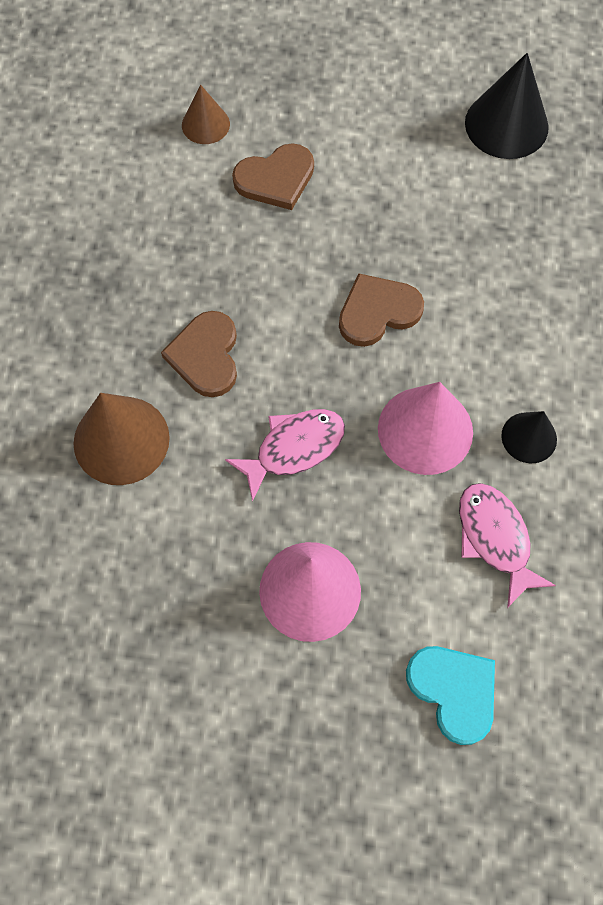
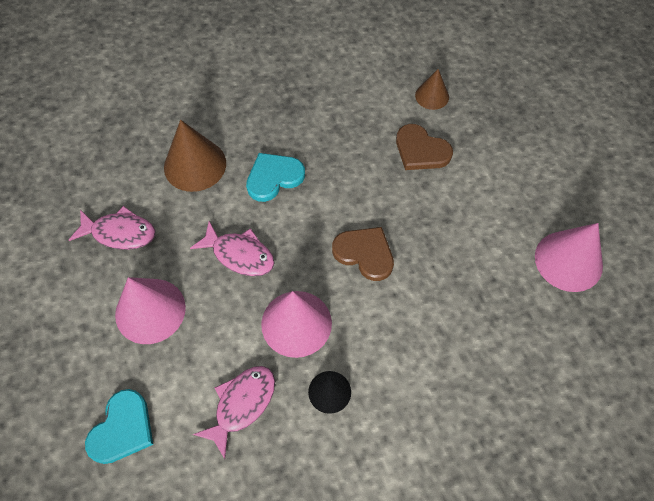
camera: 60 degrees right, 5 degrees down
brown heart [161,311,237,397] -> turquoise heart [246,153,305,202]
black cone [465,53,549,159] -> pink cone [535,223,603,292]
none -> pink fish [69,206,155,250]

